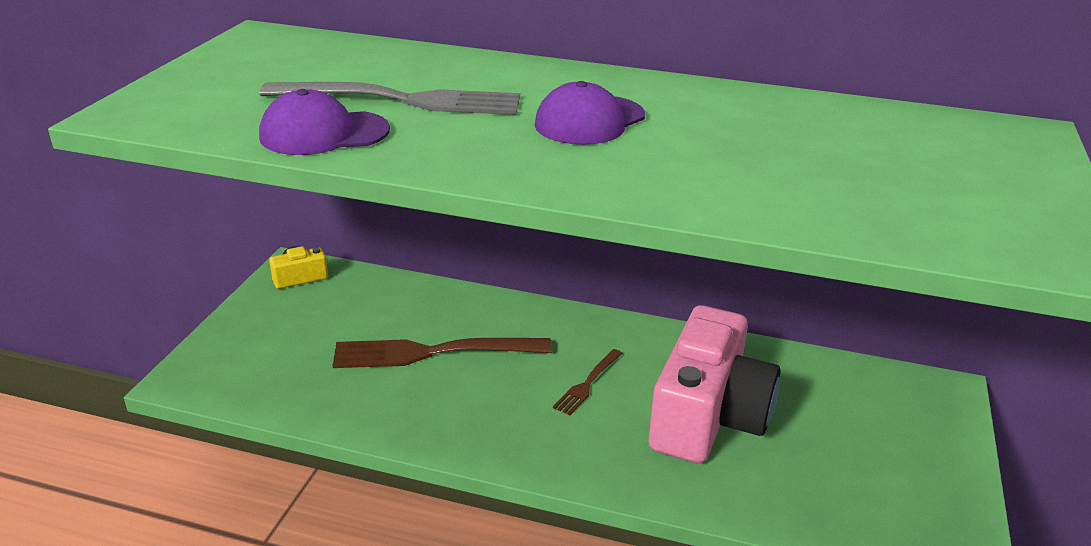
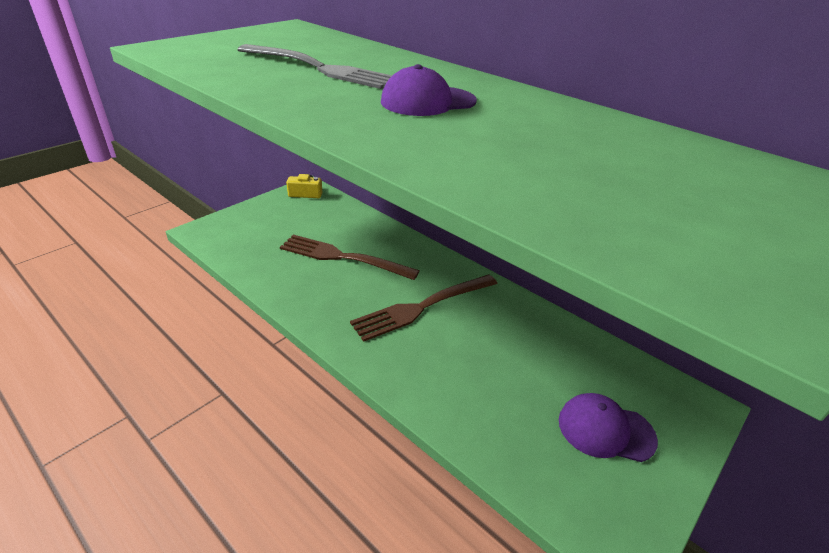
camera: 25 degrees right, 5 degrees up
purple cap [259,89,390,155] -> purple cap moved to [559,393,658,462]
brown fork [553,349,623,415] -> brown fork [350,274,497,342], size x2.00
pink camera [649,305,780,463] -> none

